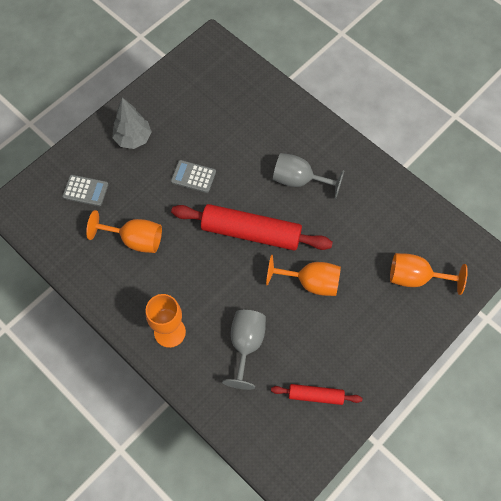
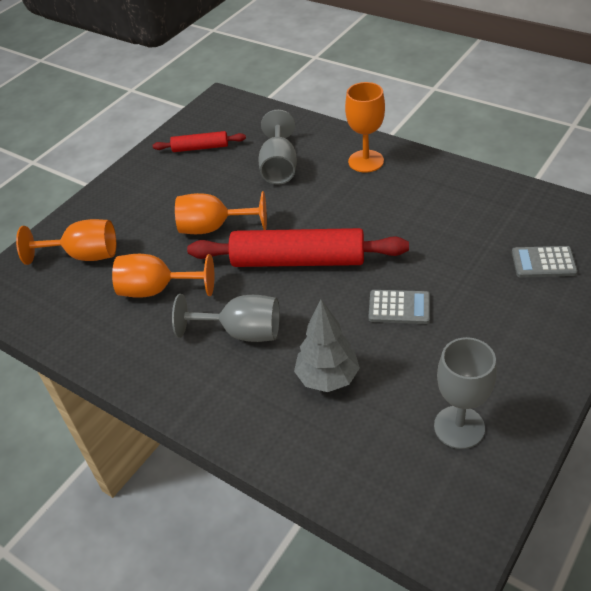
camera: 175 degrees right, 20 degrees down
orange goblet [86,210,162,253] -> orange goblet moved to [112,254,214,298]
grey tree [112,97,152,149] -> grey tree moved to [294,299,360,392]
none -> grey goblet [434,337,496,449]

